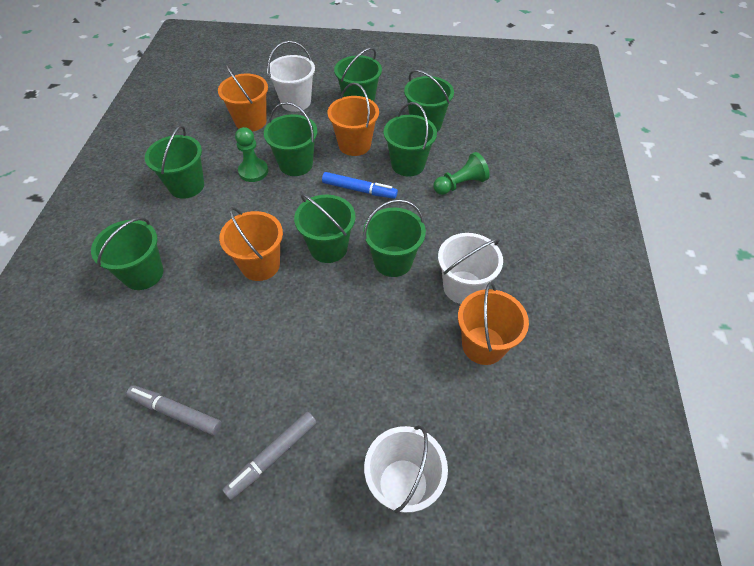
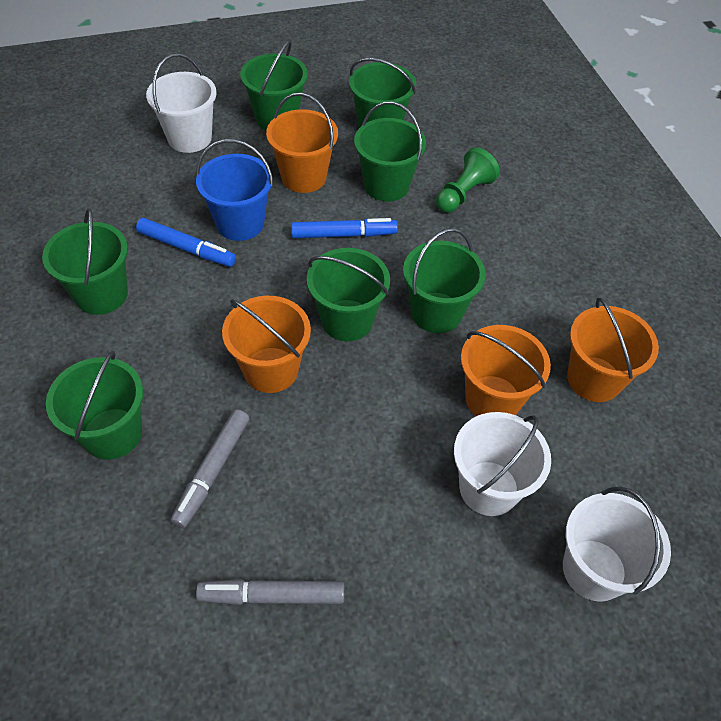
camera: 25 degrees left, 0 degrees up
orange bucket [218,64,268,132] -> orange bucket moved to [461,325,551,416]
grey marker [222,412,317,500] -> grey marker moved to [170,409,249,528]
green pawn [235,127,268,182] -> blue marker [136,218,236,267]
green bucket [264,102,317,176] -> blue bucket [196,139,273,241]
white bucket [438,233,503,304] -> white bucket moved to [454,412,551,516]

